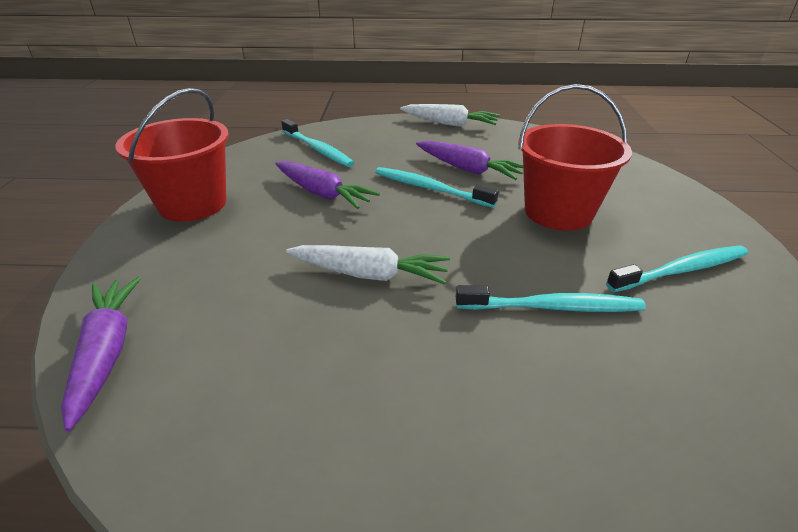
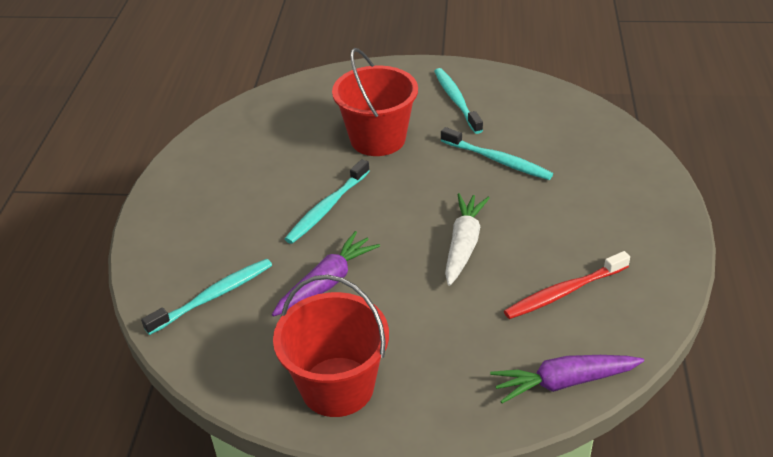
camera: 85 degrees left, 5 degrees up
white carrot [400,104,500,127] -> none
purple carrot [416,141,523,180] -> none
turquoise toothbrush [456,285,646,312] -> turquoise toothbrush turned 120 degrees clockwise [441,127,553,180]
none -> red toothbrush [504,251,630,319]

